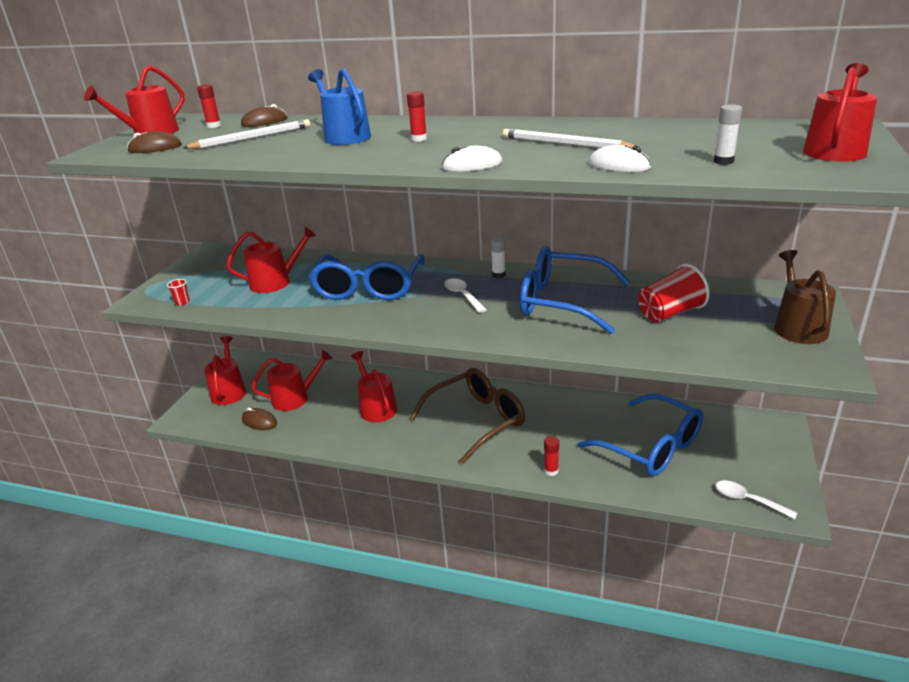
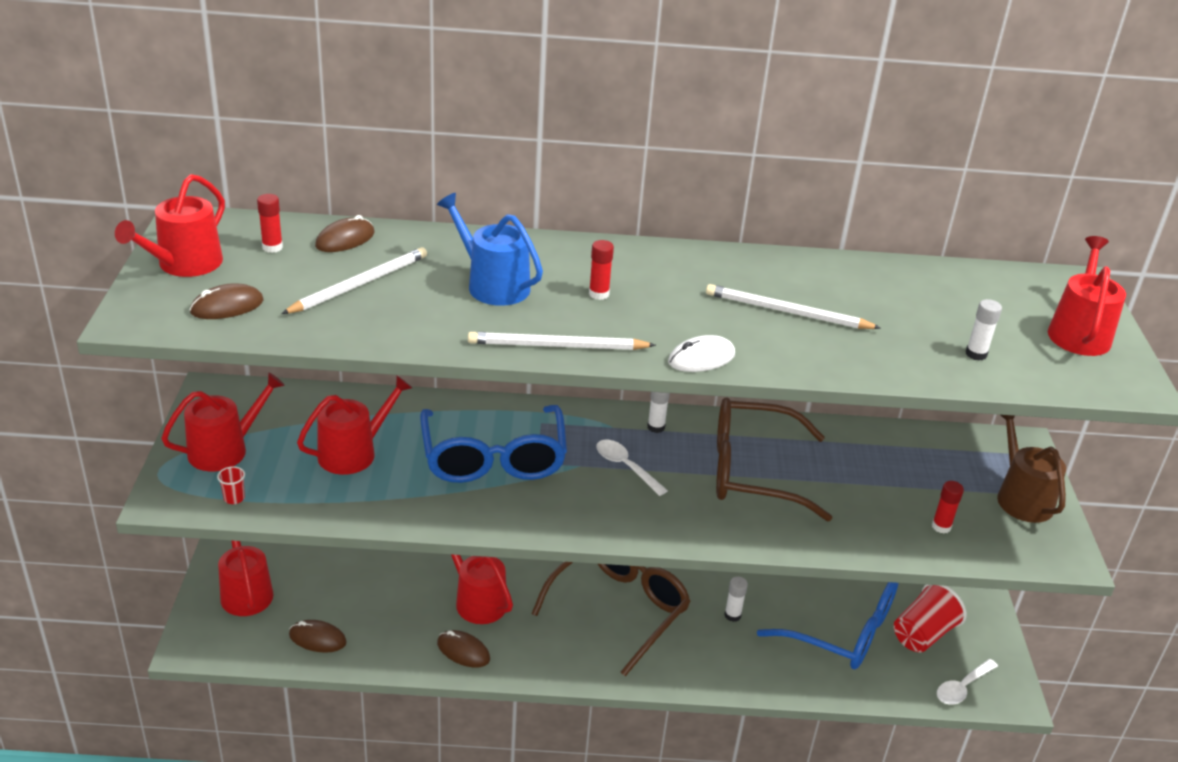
camera: 20 degrees left, 5 degrees up
red watering can [252,350,332,411] -> red watering can moved to [161,373,285,472]
blue glasses [520,246,631,334] -> brown glasses [716,397,832,521]
red glue stick [544,436,559,476] -> red glue stick moved to [932,481,964,533]
white mouse [589,145,651,172] -> none
red cup [638,264,710,322] -> red cup moved to [894,585,967,653]
white spoon [716,480,797,519] -> white spoon turned 60 degrees counterclockwise [937,659,998,705]
none -> brown mouse [437,630,490,668]
none -> white pencil [468,332,656,350]
none -> white glue stick [724,576,748,622]

